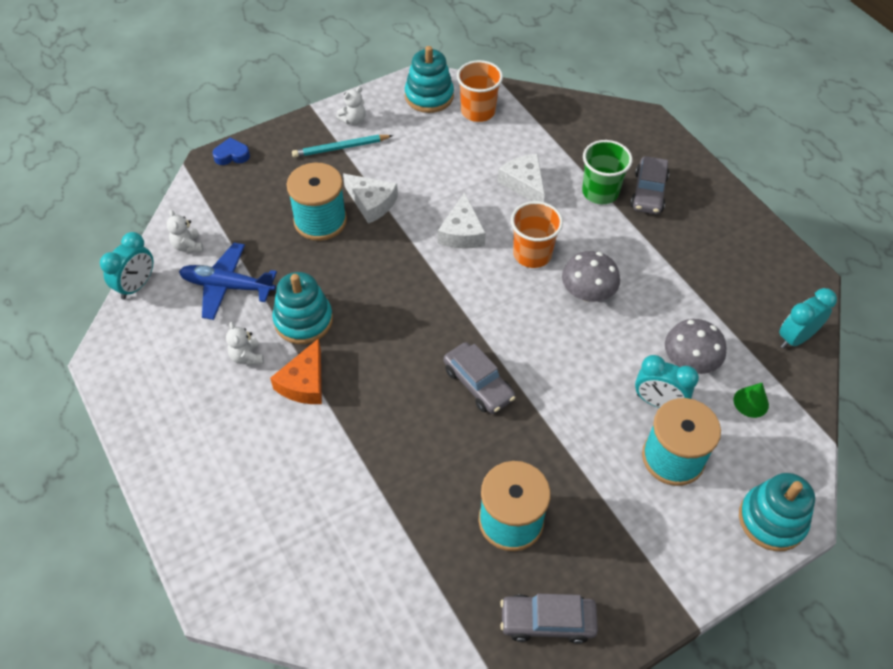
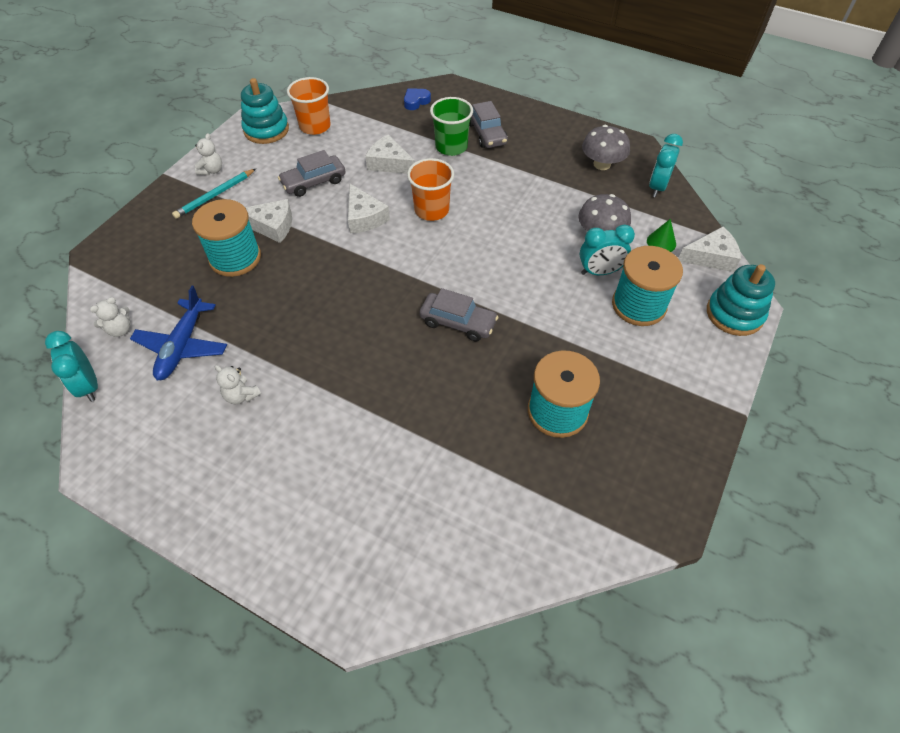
camera: 30 degrees left, 0 degrees up
turquoise clock [100,232,154,300] -> turquoise clock turned 150 degrees clockwise [45,331,98,402]
white teddy bear [166,210,203,253] -> white teddy bear turned 75 degrees counterclockwise [90,297,131,337]
blue plane [179,243,277,320] -> blue plane turned 60 degrees counterclockwise [130,285,227,380]
blue heart [213,138,250,165] -> blue heart moved to [404,88,431,110]
orange cheese [270,338,322,404] -> none
turquoise stacking toy [272,272,333,344] -> none
grey car [500,594,598,644] -> grey car moved to [278,150,345,197]
grey mushroom [562,251,620,302] -> grey mushroom moved to [582,125,630,170]
none -> white cheese [678,227,741,272]

